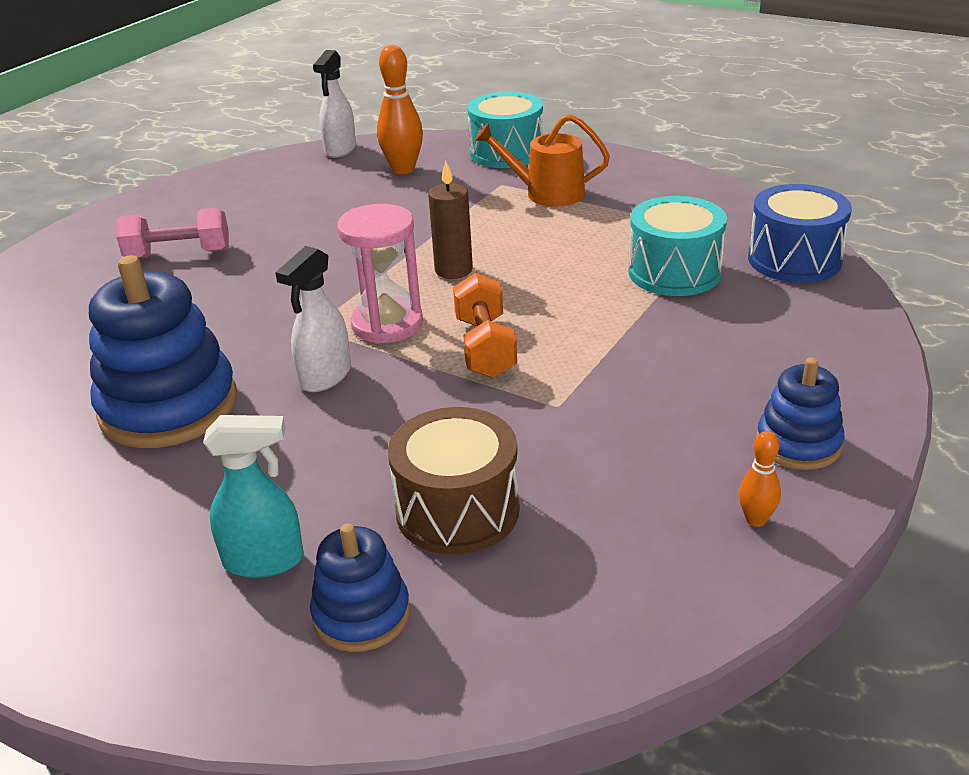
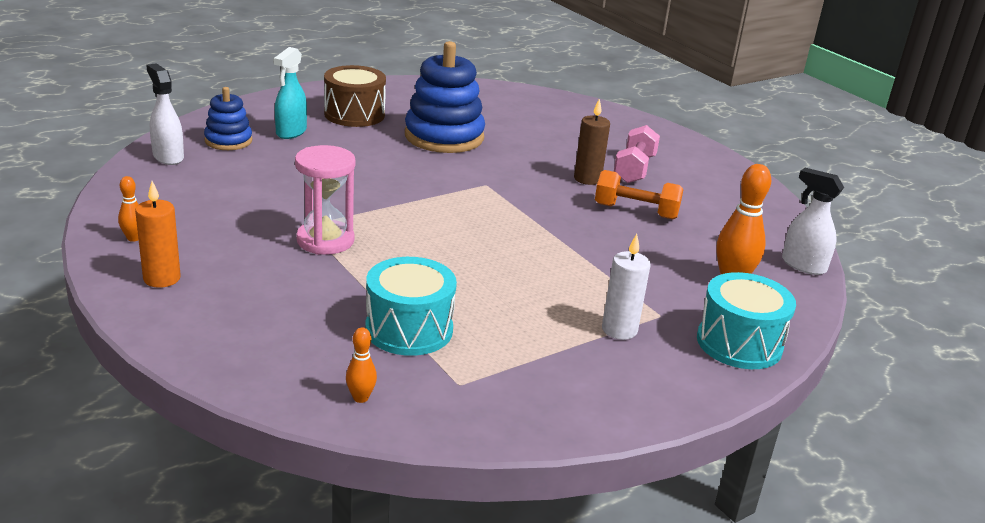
camera: 110 degrees right, 5 degrees down
white spray bottle [275,246,351,392] -> white spray bottle moved to [146,63,184,165]
pink hourglass [337,204,423,343] -> pink hourglass moved to [295,145,356,255]
brown drum [388,407,520,555] -> brown drum moved to [324,65,386,127]
brown candle [428,161,473,279] -> brown candle moved to [574,99,610,185]
orange dumbbell [453,273,517,378] -> orange dumbbell moved to [595,170,683,219]
orange watering can [475,114,610,207] -> white candle [602,234,651,340]
blue drum [748,184,852,283] -> orange bowling pin [346,327,377,403]
blue stacking toy [757,357,845,470] -> orange candle [135,181,181,288]

